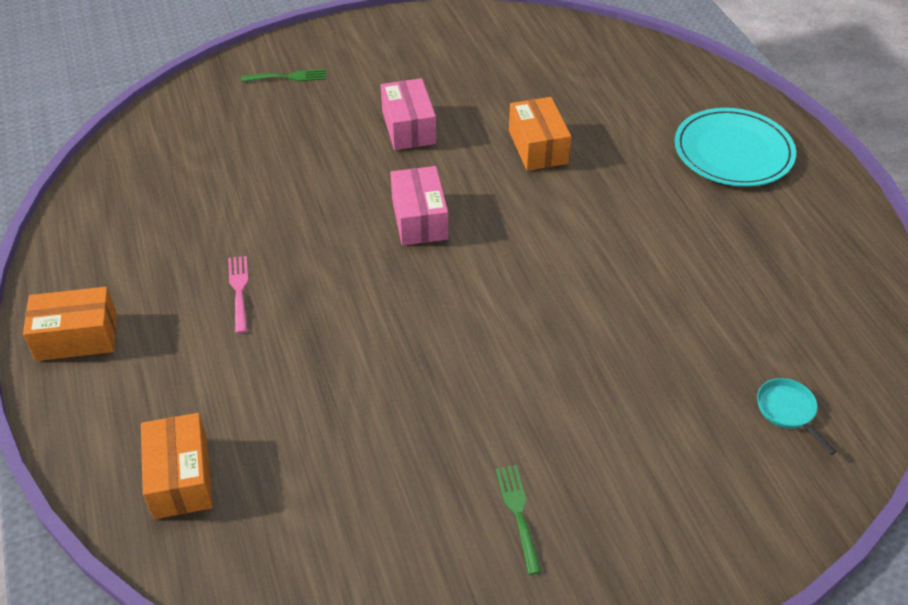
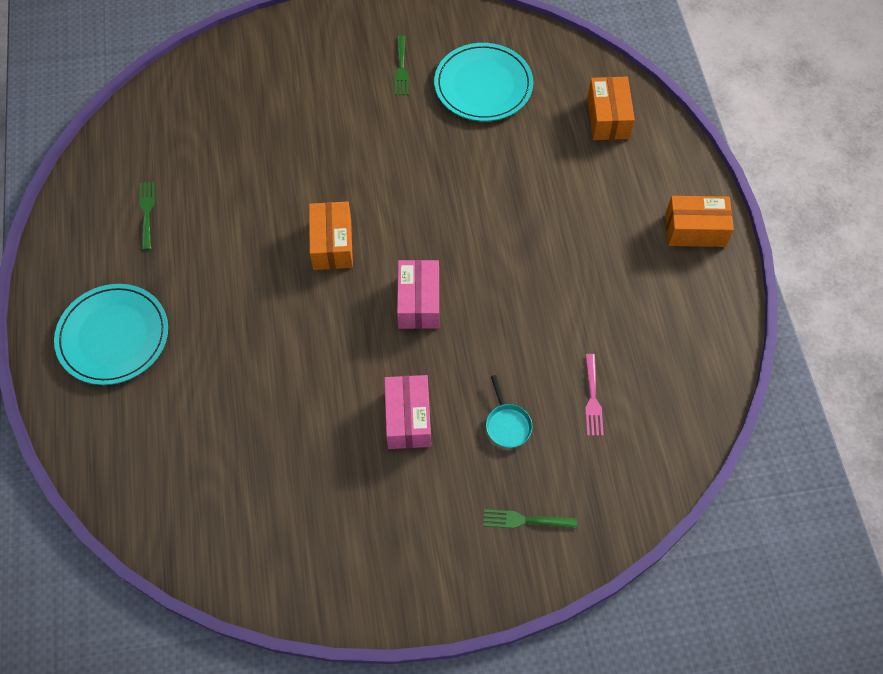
camera: 170 degrees left, 15 degrees up
pink fork [228,256,248,334] -> pink fork moved to [585,354,604,436]
orange box [509,97,571,171] -> orange box moved to [309,201,353,270]
turquoise pan [757,378,836,455] -> turquoise pan moved to [486,375,533,448]
none -> green fork [139,181,155,250]
none -> turquoise plate [434,43,533,121]

